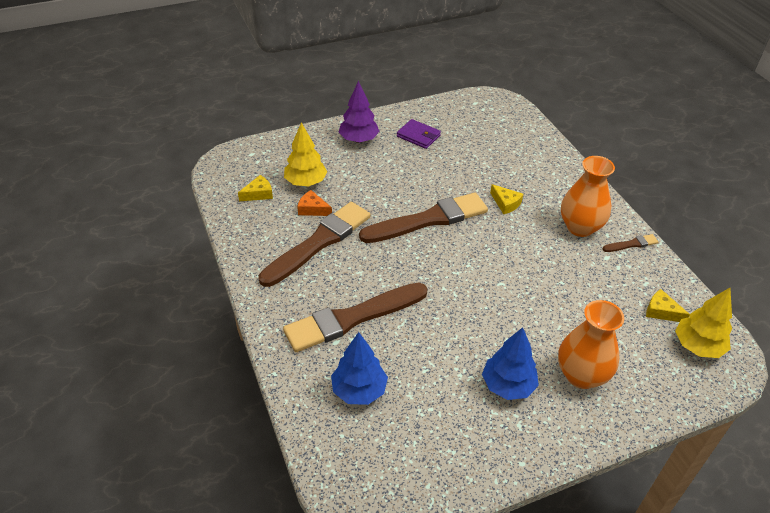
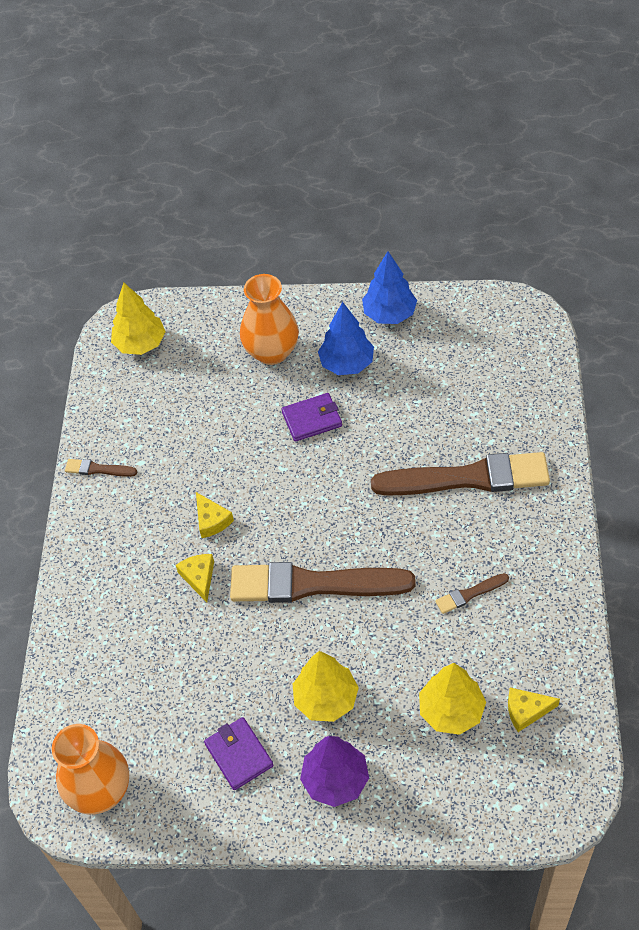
camera: 150 degrees left, 10 degrees up
brown brush [259,202,371,287] -> brown brush [435,573,509,614], size x0.42
orange cheese [297,190,332,216] -> none
blue tree [331,332,388,405] -> blue tree moved to [362,251,417,324]
orange vase [561,156,615,237] -> orange vase moved to [52,724,129,814]
yellow cheese [646,289,689,322] -> yellow cheese moved to [196,492,234,538]
none -> purple wallet [282,393,342,442]
none -> yellow tree [293,651,359,722]

